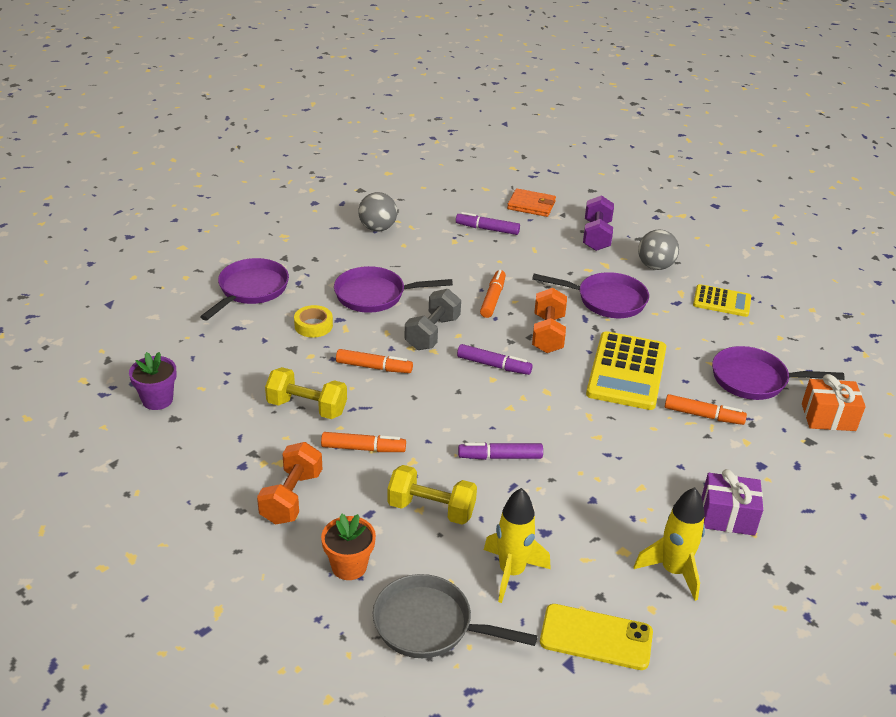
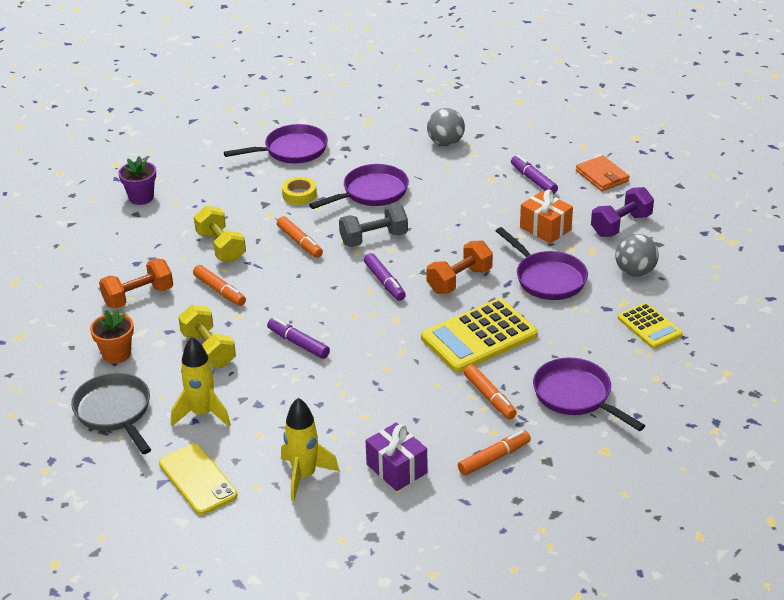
camera: 45 degrees right, 0 degrees up
purple pan [334,266,453,313] -> purple pan turned 105 degrees clockwise [309,164,409,209]
orange marker [480,270,506,318] -> orange marker moved to [458,430,531,476]
orange gift [802,374,866,431] -> orange gift moved to [520,190,573,244]

